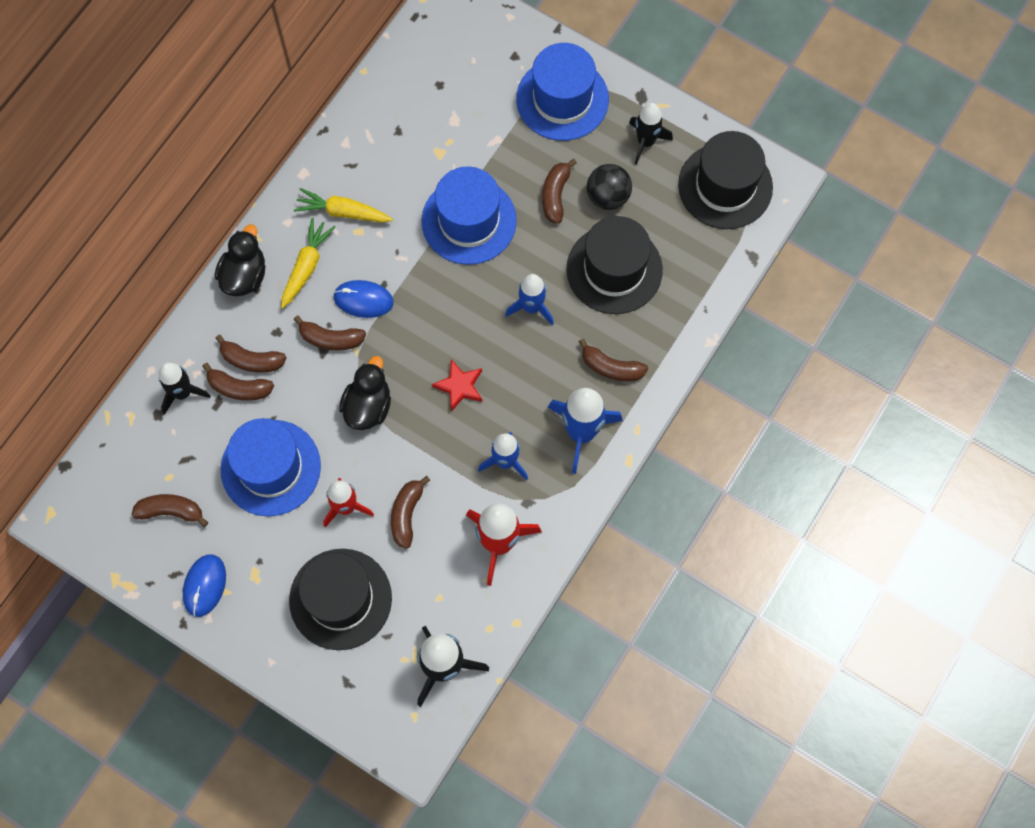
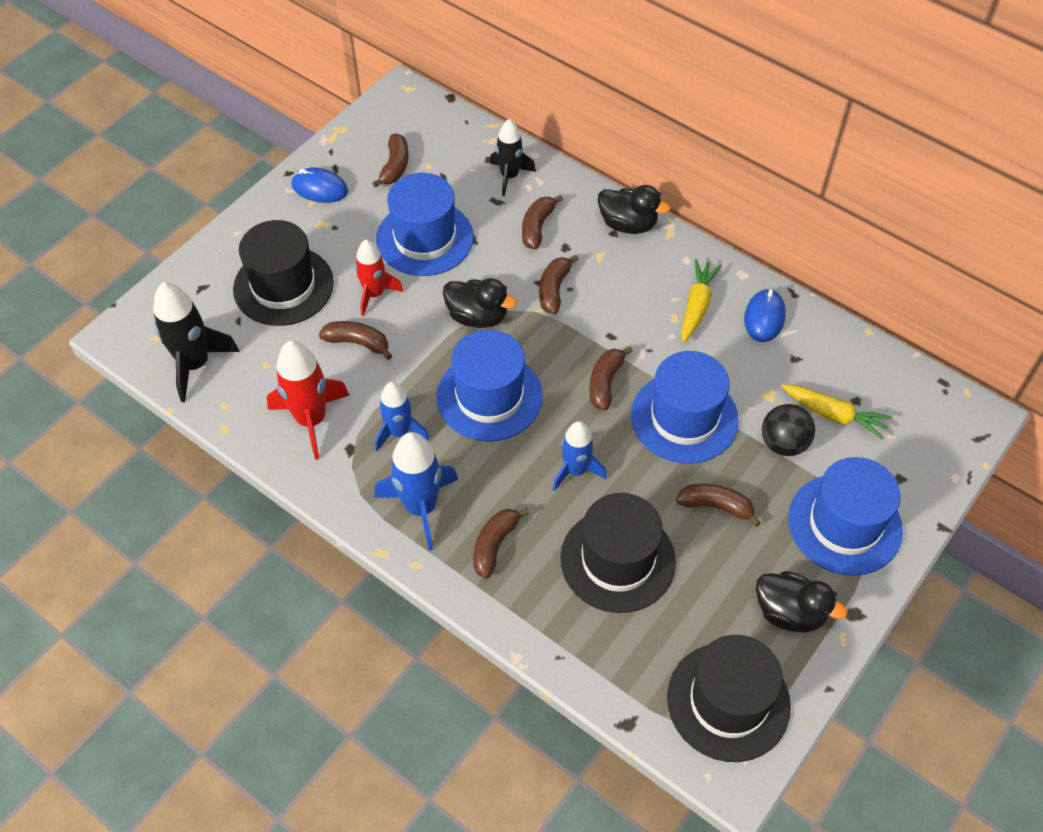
camera: 95 degrees right, 15 degrees down
brown banana [202,363,274,401] -> brown banana moved to [589,346,633,410]
yellow carrot [281,218,336,309] -> yellow carrot moved to [781,384,892,440]
blue mouse [333,280,394,318] -> blue mouse moved to [744,289,786,342]
red star [432,360,482,412] -> blue hat [436,330,543,442]
black ball [587,164,632,210] -> black ball moved to [762,404,815,456]
black rocket [629,103,673,165] -> black duck [756,571,847,633]

